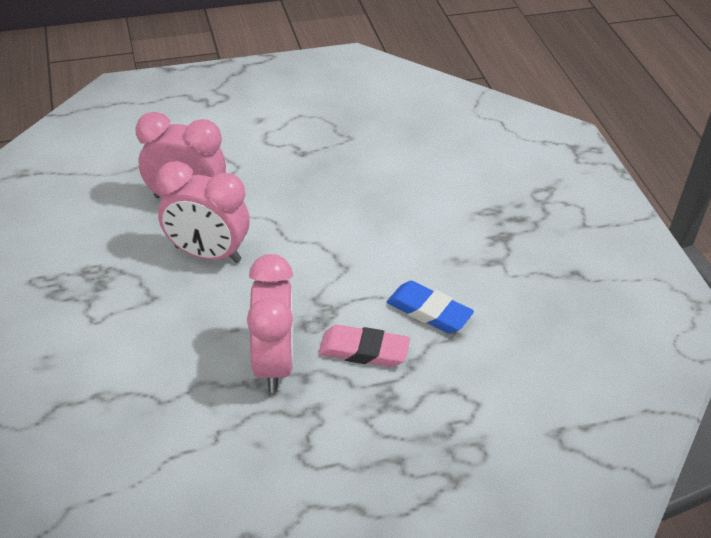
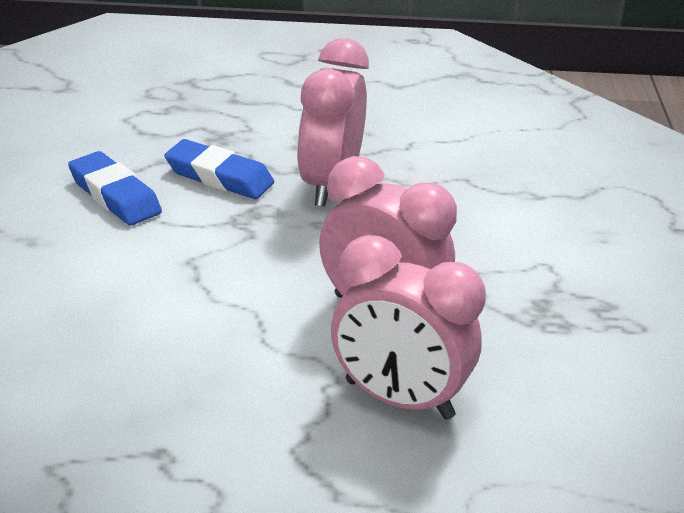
camera: 165 degrees left, 10 degrees down
pink eraser [318,325,410,367] -> blue eraser [164,139,274,199]

